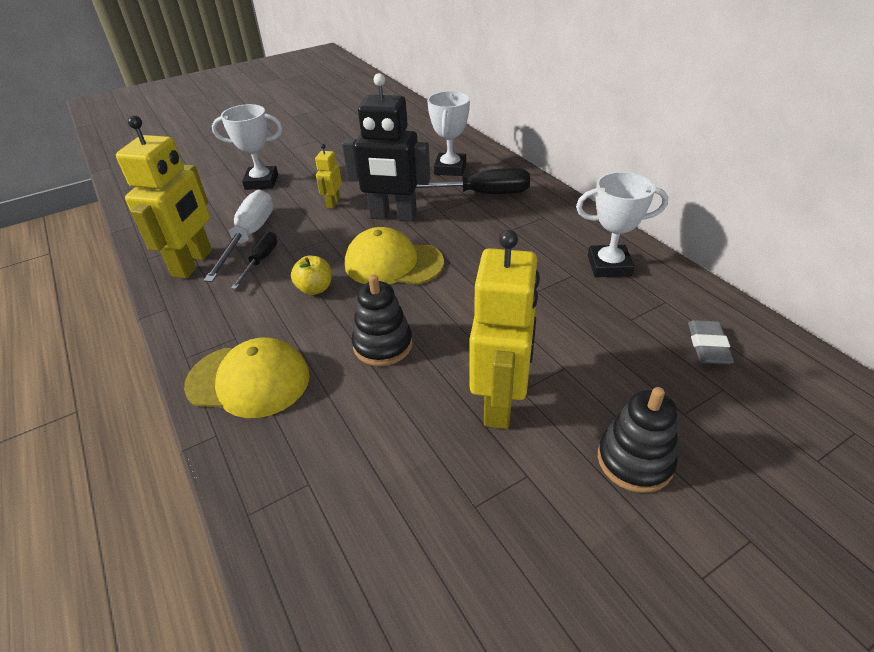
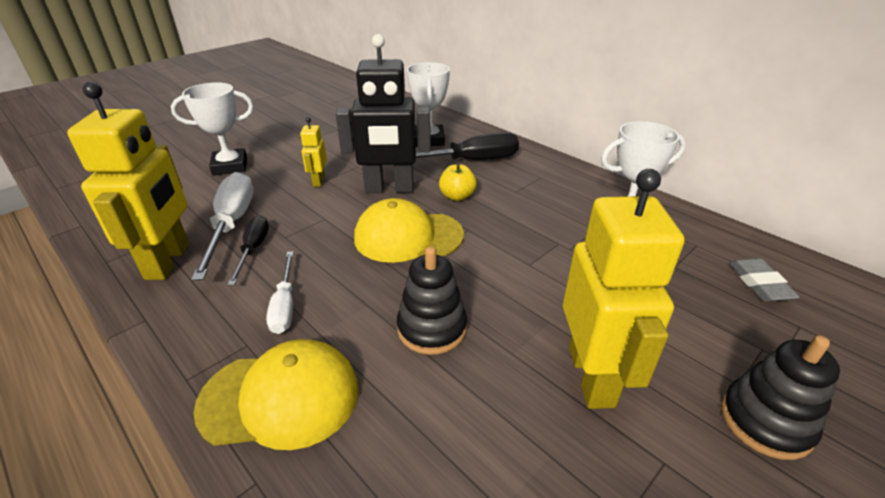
camera: 15 degrees left, 5 degrees down
yellow apple [291,256,332,295] -> yellow apple moved to [439,164,477,201]
none -> white screwdriver [266,251,294,334]

